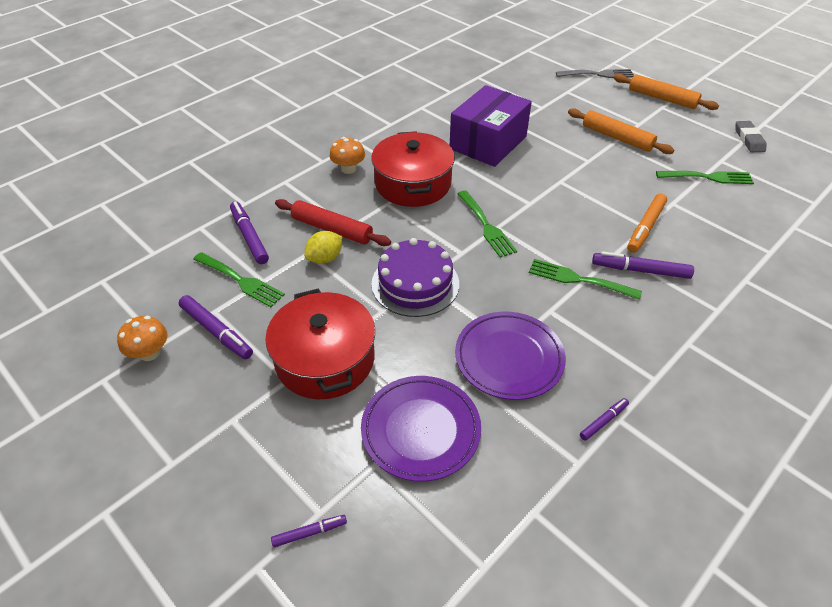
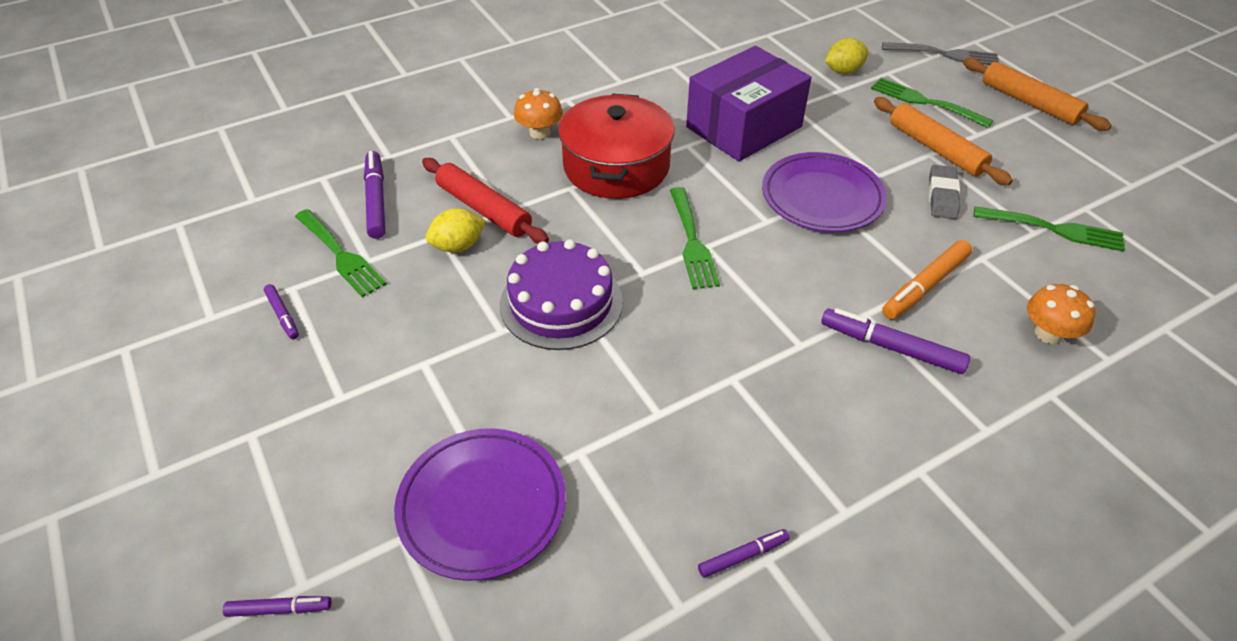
camera: 15 degrees right, 0 degrees up
orange mushroom [117,316,168,361] -> orange mushroom moved to [1027,284,1096,344]
purple marker [179,295,253,359] -> purple marker [264,284,299,339], size x0.56
red pot [265,288,375,399] -> none
purple plate [455,312,566,400] -> purple plate moved to [762,152,887,232]
green fork [529,259,642,300] -> green fork moved to [871,78,993,128]
grey eraser [735,121,766,152] -> grey eraser moved to [929,165,960,219]
none -> yellow lemon [825,38,868,74]

